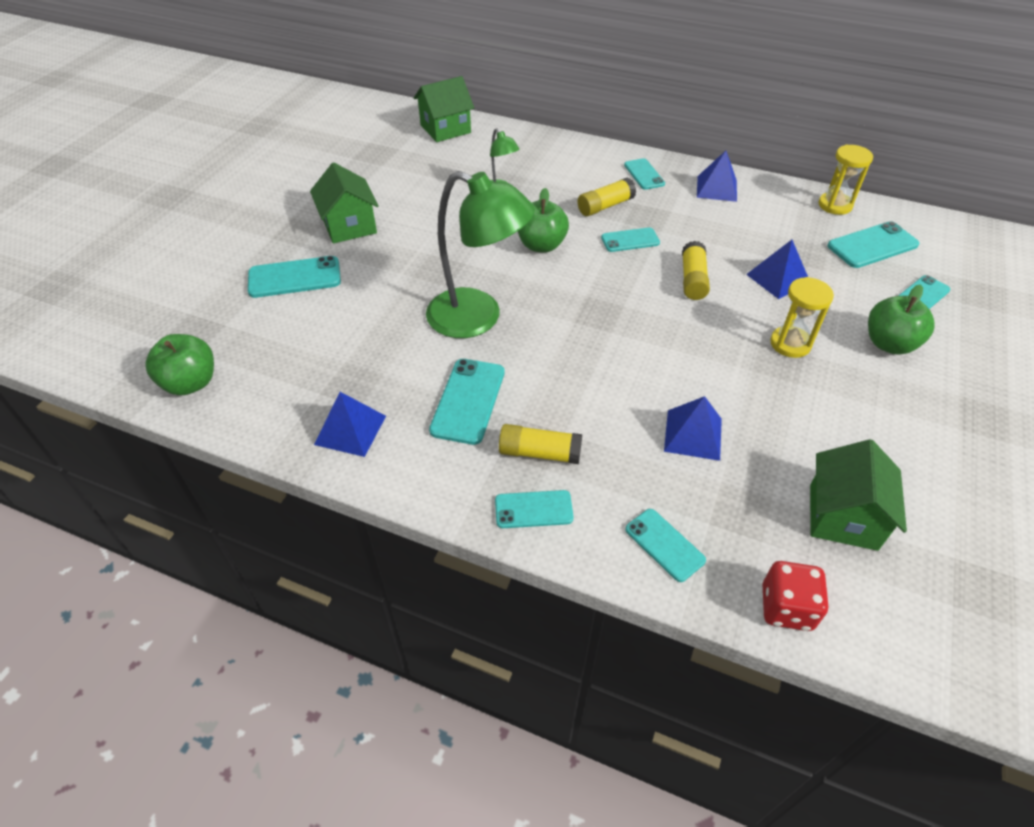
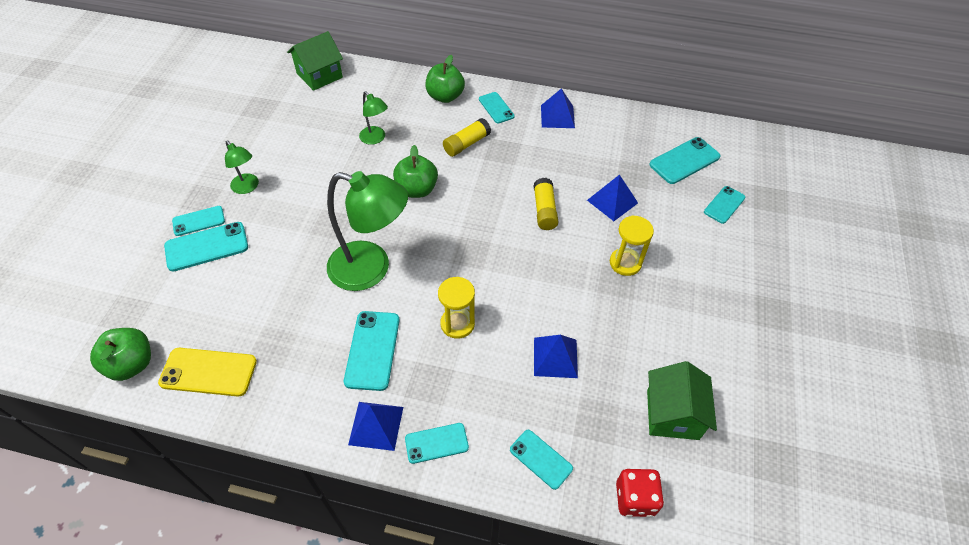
camera: 10 degrees left, 5 degrees up
green house [310,163,379,243] -> green lamp [225,140,259,194]
blue pyramid [314,392,386,457] -> blue pyramid moved to [348,402,403,451]
yellow glue stick [499,424,582,464] -> none
turquoise phone [601,227,660,252] -> turquoise phone moved to [172,206,225,236]
yellow hourglass [819,145,874,215] -> yellow hourglass moved to [438,277,475,339]
green apple [868,284,935,355] -> green apple moved to [425,55,465,103]
none -> yellow phone [158,348,257,396]

